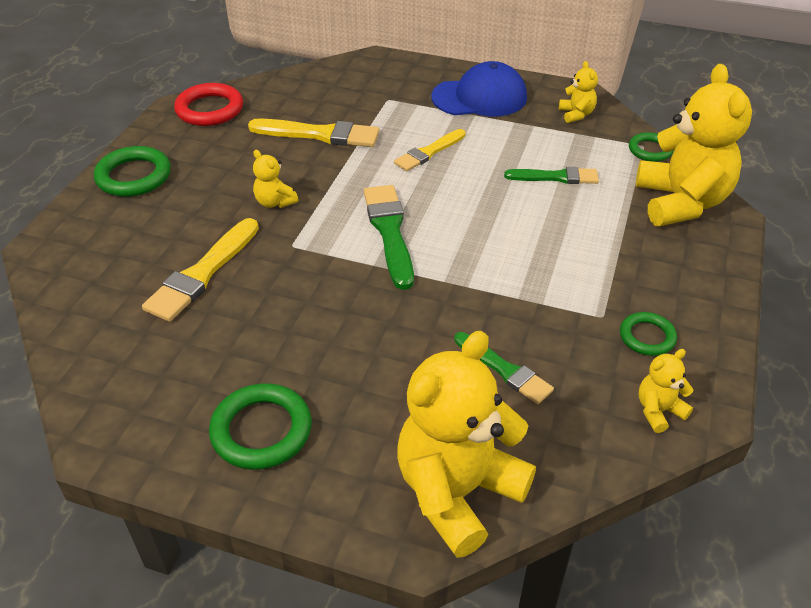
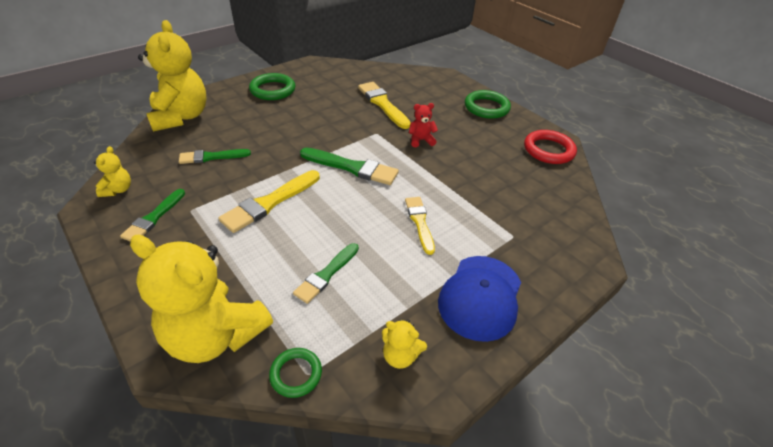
camera: 120 degrees right, 0 degrees up
yellow brush [248,119,379,147] -> yellow brush moved to [218,170,320,233]
yellow teddy bear [253,150,298,208] -> red teddy bear [409,103,438,147]
green ring [620,312,677,356] -> green brush [120,189,185,241]

